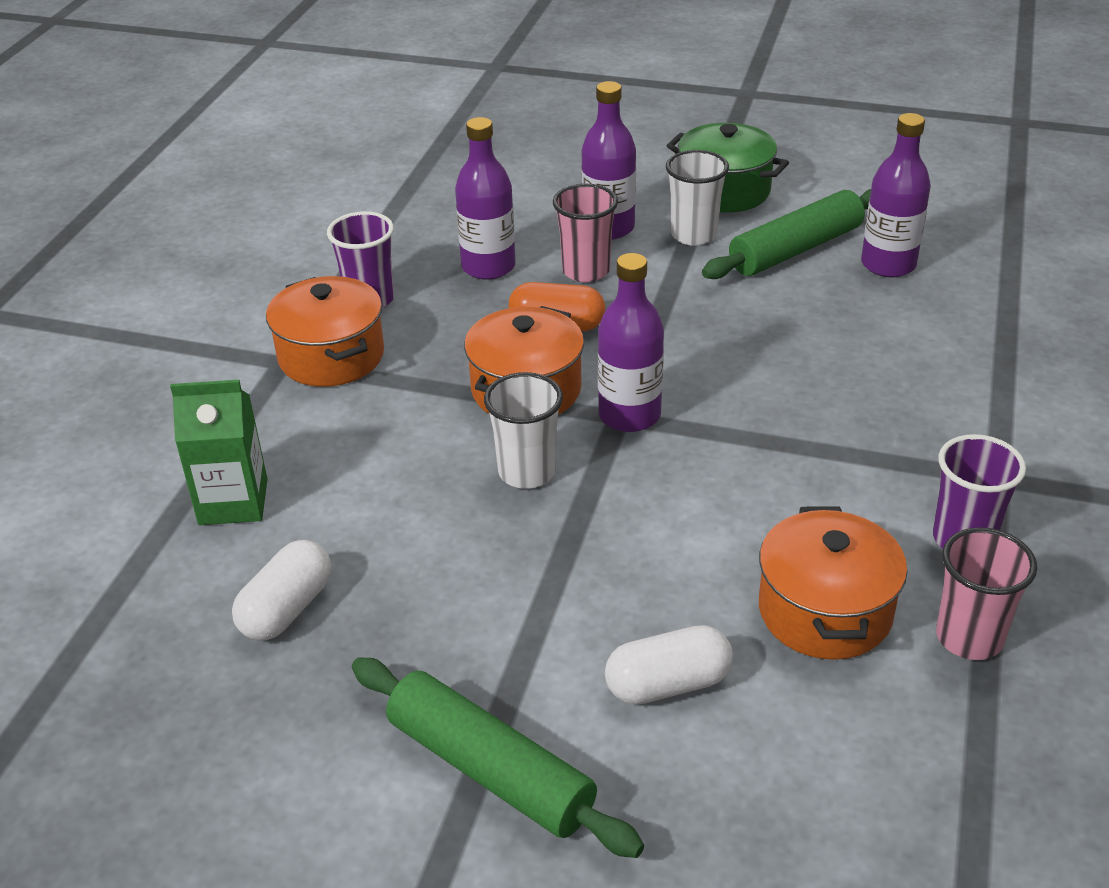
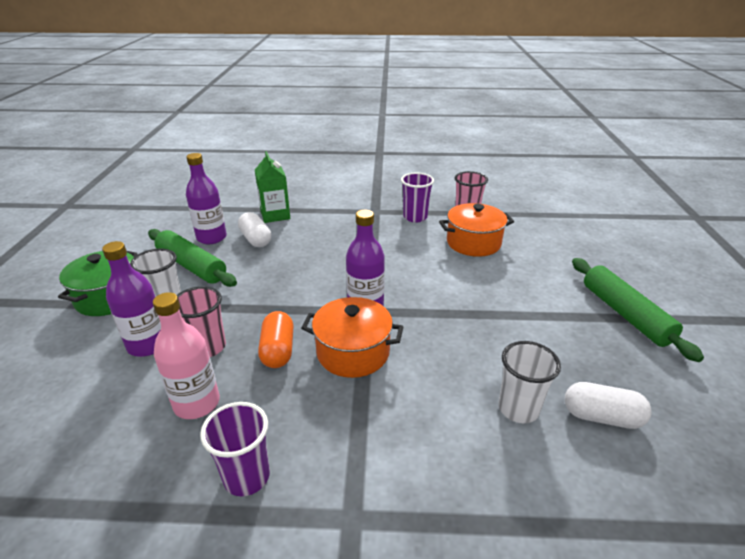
camera: 105 degrees left, 5 degrees down
green carton [170,380,267,525] -> green carton moved to [255,151,290,223]
orange pot [266,276,384,387] -> none
green rolling pin [352,657,644,858] -> green rolling pin turned 45 degrees counterclockwise [572,258,704,362]
purple bottle [455,117,516,280] -> pink bottle [153,292,220,419]
white cup [484,372,563,489] -> white cup moved to [498,341,561,423]
white capsule [605,625,733,705] -> white capsule moved to [238,212,271,247]

